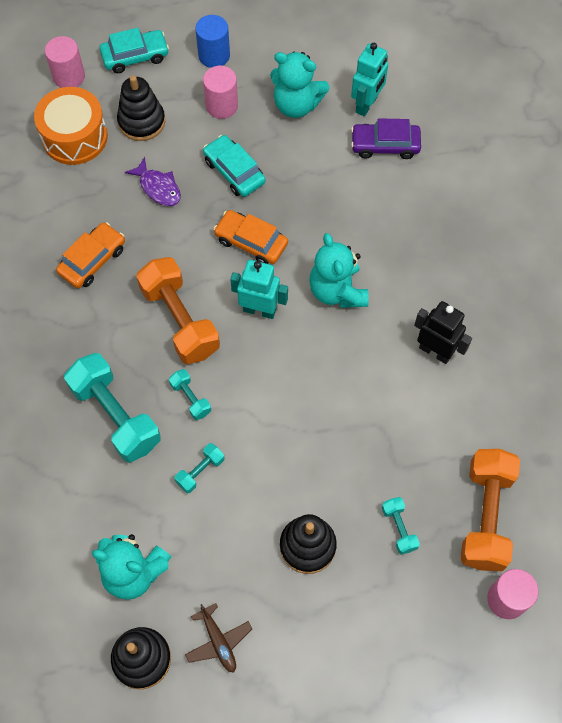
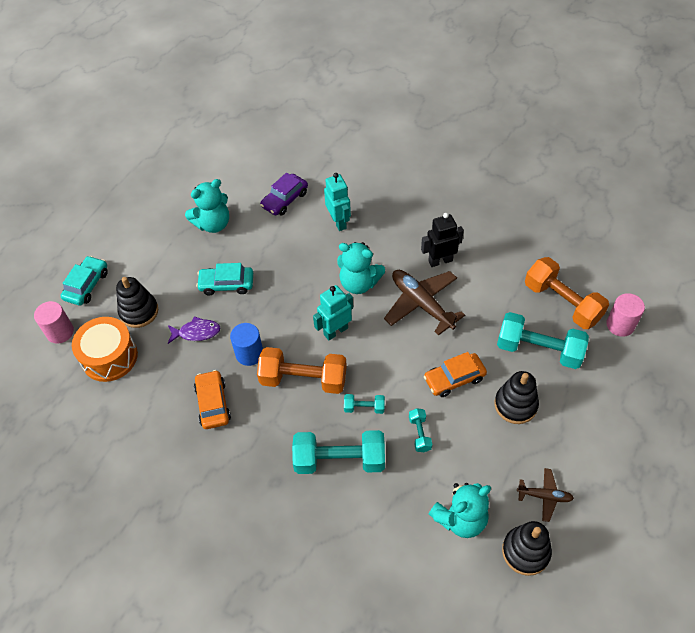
camera: 50 degrees left, 10 degrees down
blue cylinder [195,15,230,68] -> blue cylinder moved to [230,323,263,366]
pink cylinder [203,66,238,119] -> none
orange car [214,210,288,264] -> orange car moved to [424,352,487,397]
turquoise robot [351,43,388,116] -> turquoise robot moved to [324,173,351,231]
turquoise dumbbell [382,497,420,554] -> turquoise dumbbell [497,312,589,369], size x2.14
none -> brown plane [384,270,465,336]

